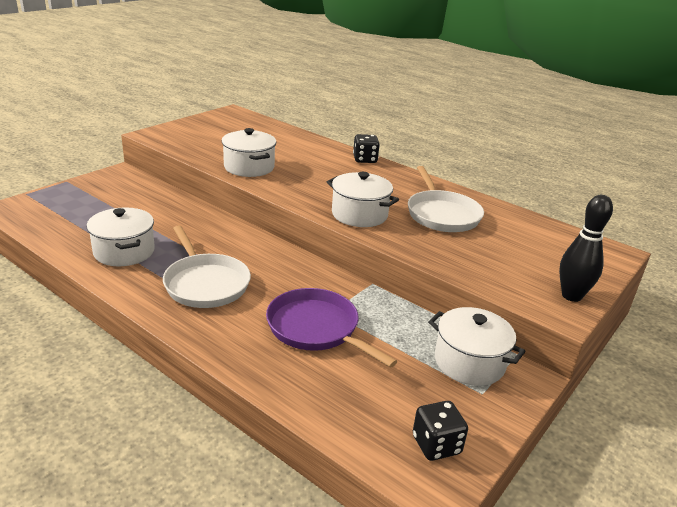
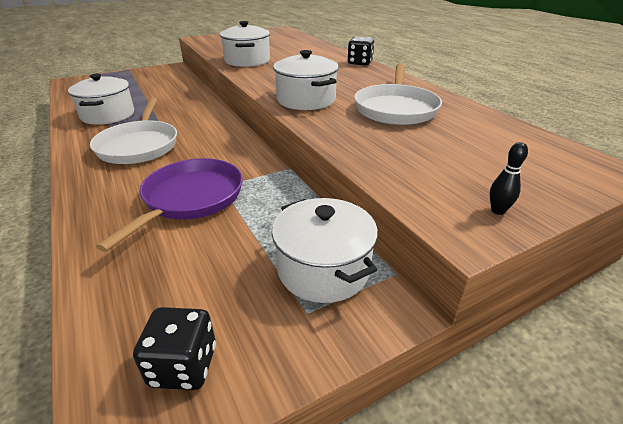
camera: 25 degrees right, 5 degrees up
purple pan [266,288,397,368] -> purple pan turned 45 degrees clockwise [96,158,243,252]
black bowling pin [559,195,613,302] -> black bowling pin [490,142,528,215], size x0.47

